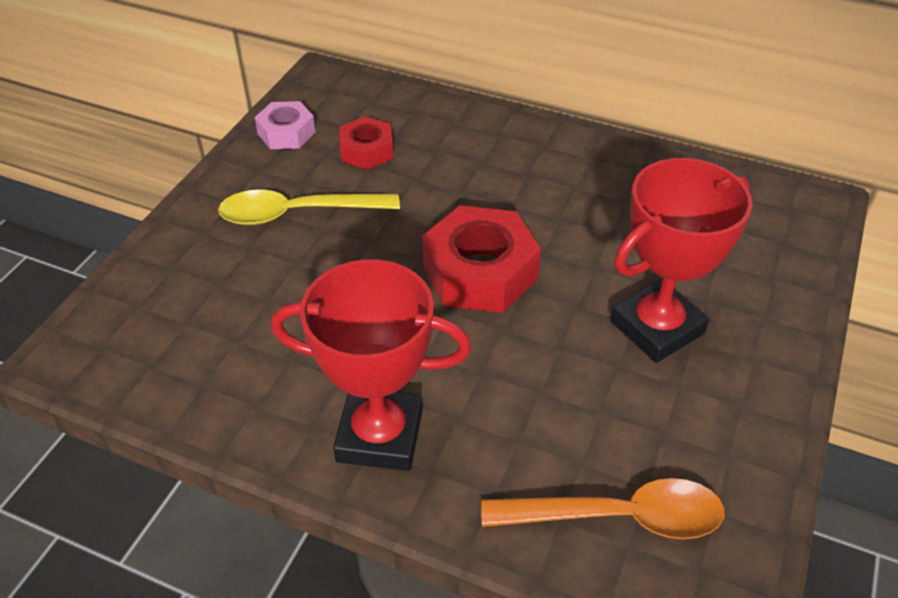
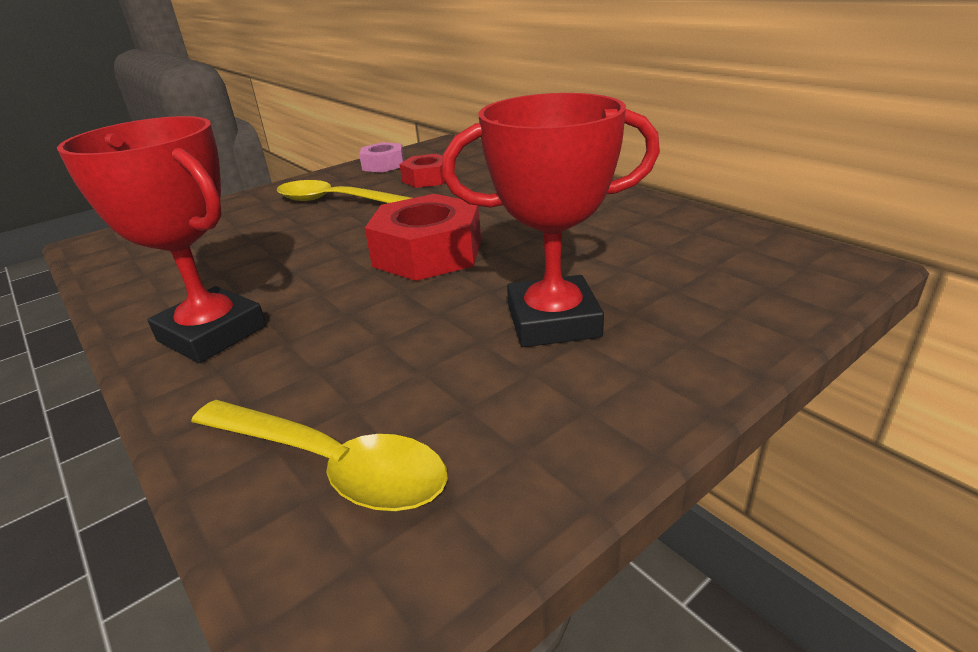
camera: 30 degrees right, 15 degrees down
orange spoon [481,478,725,539] -> yellow spoon [191,400,448,512]

